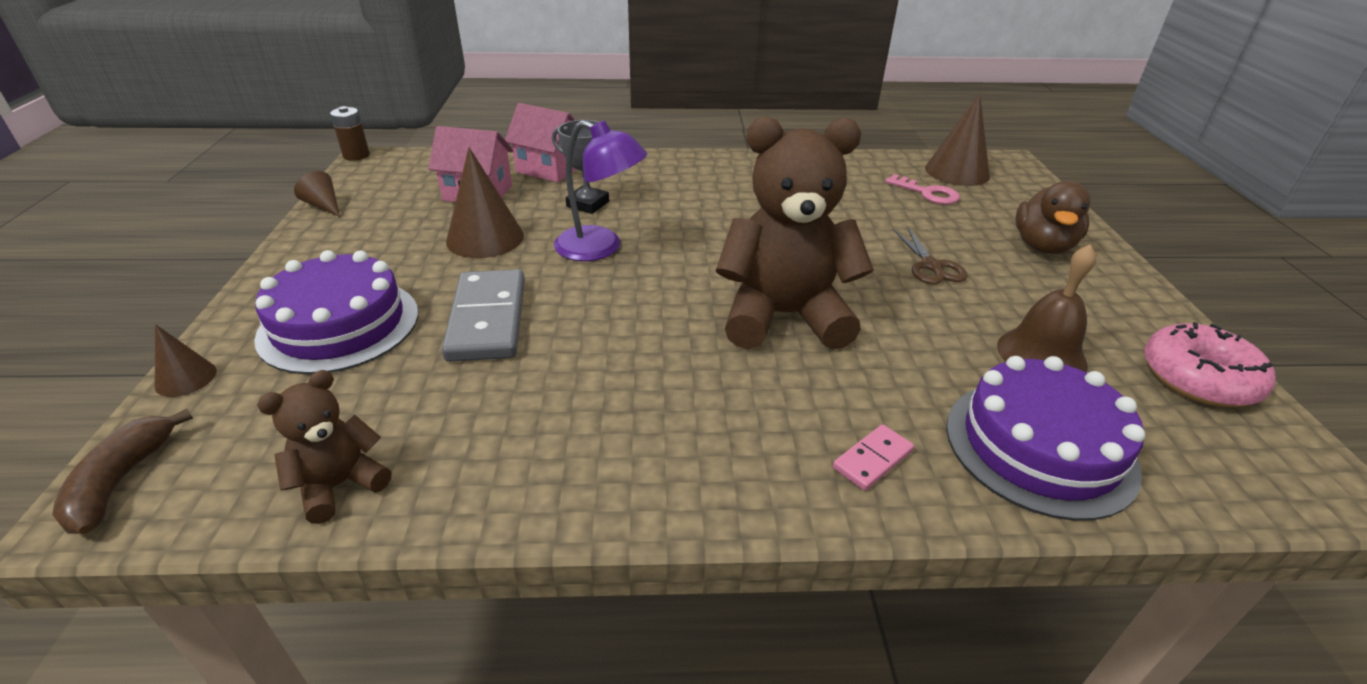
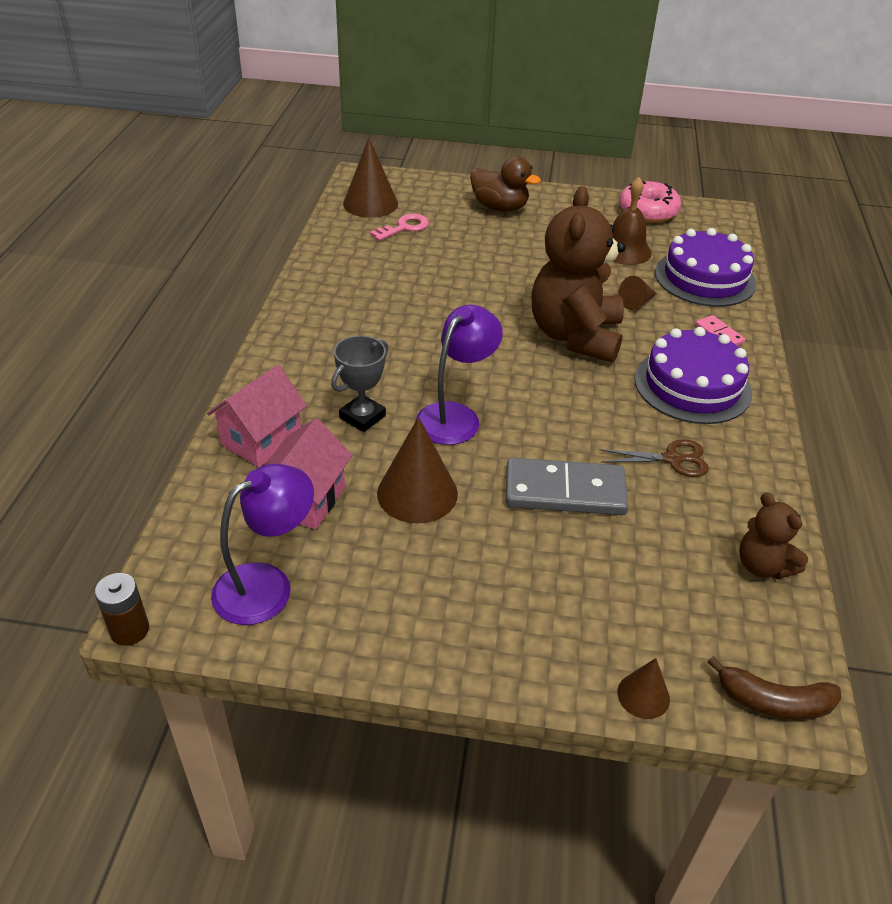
camera: 80 degrees left, 5 degrees up
purple cake [254,250,418,374] -> purple cake moved to [635,327,752,424]
brown cone [294,171,340,217] -> brown cone moved to [618,276,657,310]
brown scissors [893,226,968,284] -> brown scissors moved to [599,439,709,477]
none -> purple lamp [211,464,314,625]

